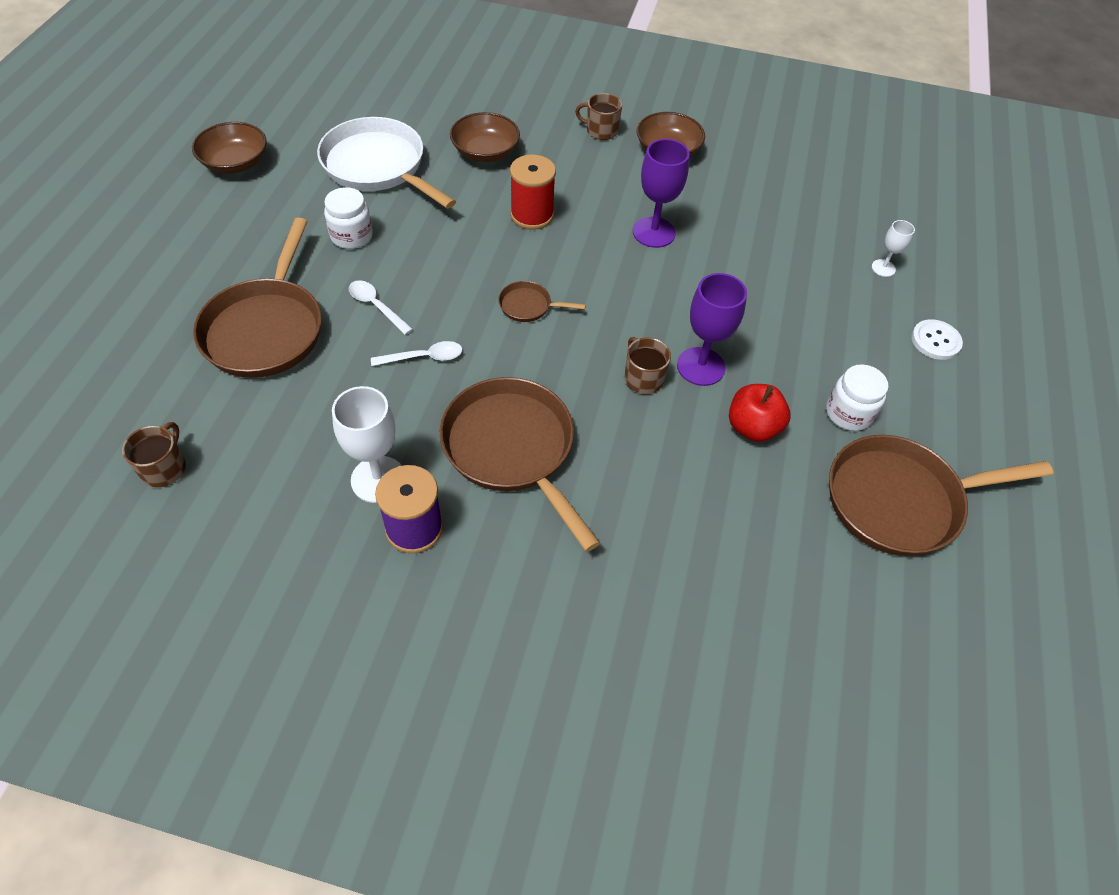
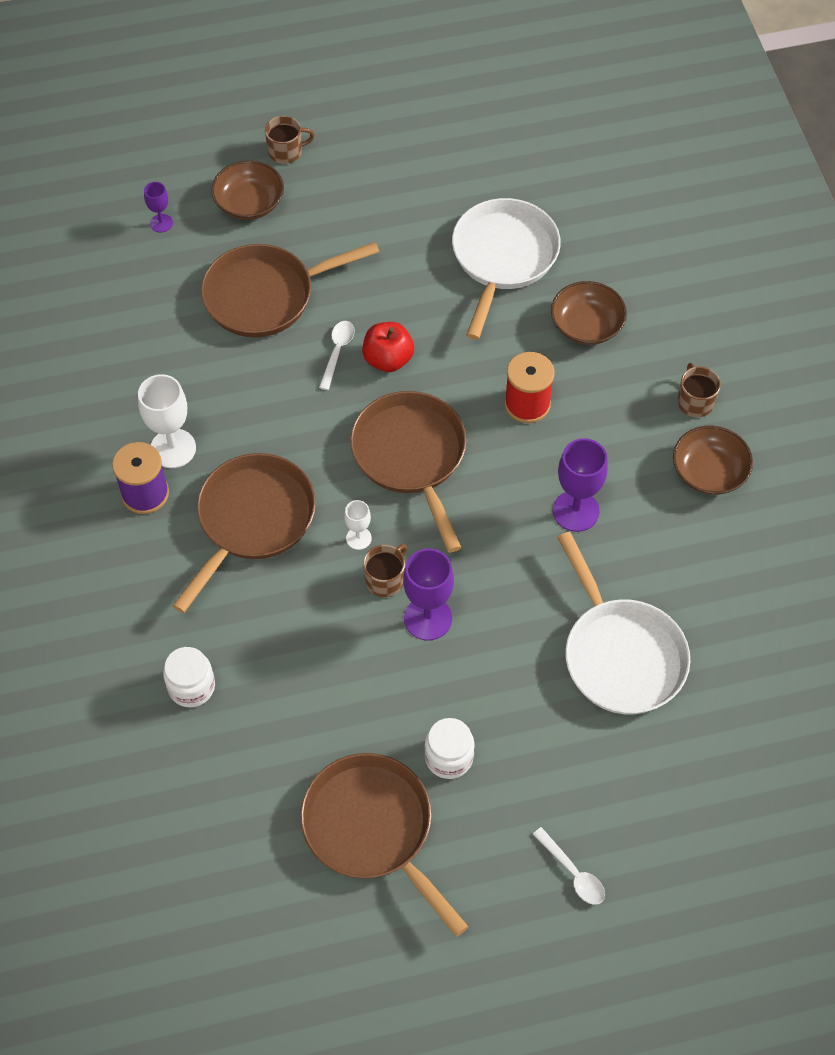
camera: 65 degrees right, 5 degrees up
brown mug [122,422,186,487] -> brown mug moved to [265,116,314,164]
brown bowl [192,122,267,174] -> brown bowl moved to [211,160,284,220]
white jar [324,187,373,249] -> white jar moved to [163,647,215,707]
white spoon [371,341,462,366] -> white spoon moved to [533,827,605,905]
brown pan [498,281,586,322] -> brown pan [350,391,467,553], size x2.25
red apple [729,384,791,442] -> red apple moved to [362,322,414,372]
white goblet [872,220,915,277] -> white goblet moved to [344,500,372,550]
white button [911,319,963,360] -> none
none -> purple goblet [144,182,173,232]
none -> white pan [557,532,691,715]

